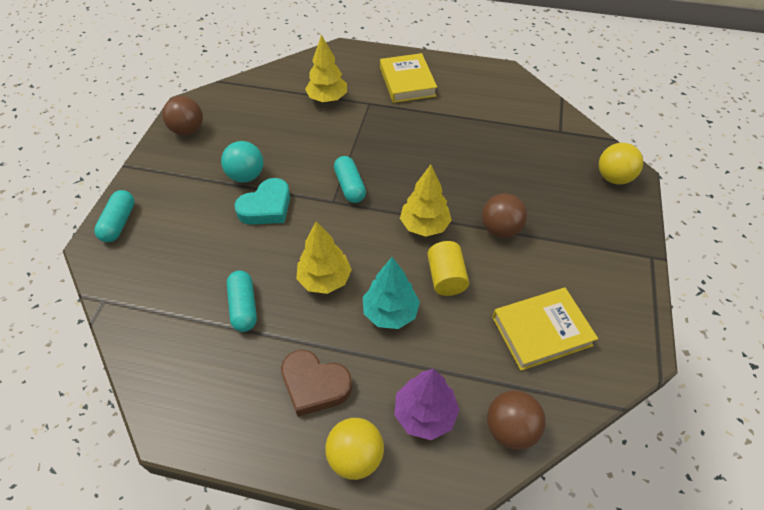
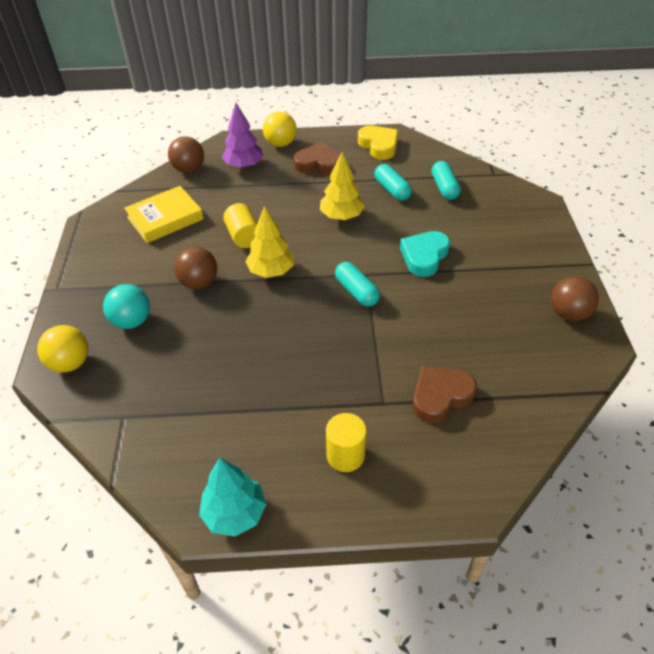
camera: 165 degrees right, 5 degrees down
turquoise capsule [94,190,135,242] -> turquoise capsule moved to [432,161,461,200]
turquoise ball [221,141,264,183] -> turquoise ball moved to [103,284,150,329]
yellow tree [305,35,347,102] -> brown heart [413,366,477,423]
turquoise tree [363,257,420,329] -> turquoise tree moved to [199,458,266,537]
yellow book [380,53,437,103] -> yellow cylinder [326,413,367,472]
none -> yellow heart [358,126,398,160]

